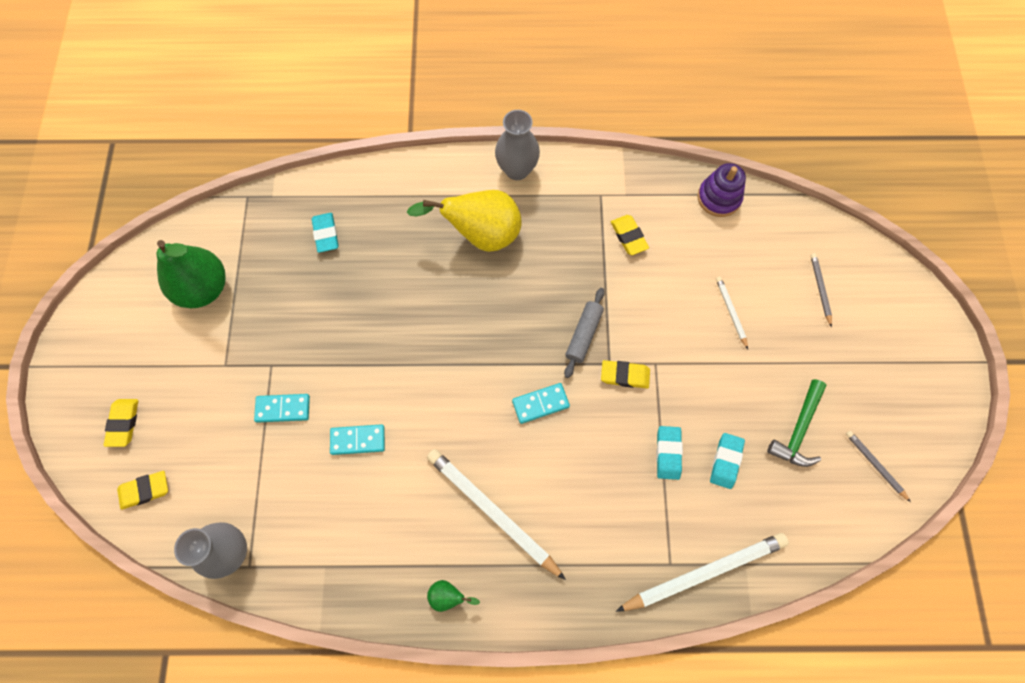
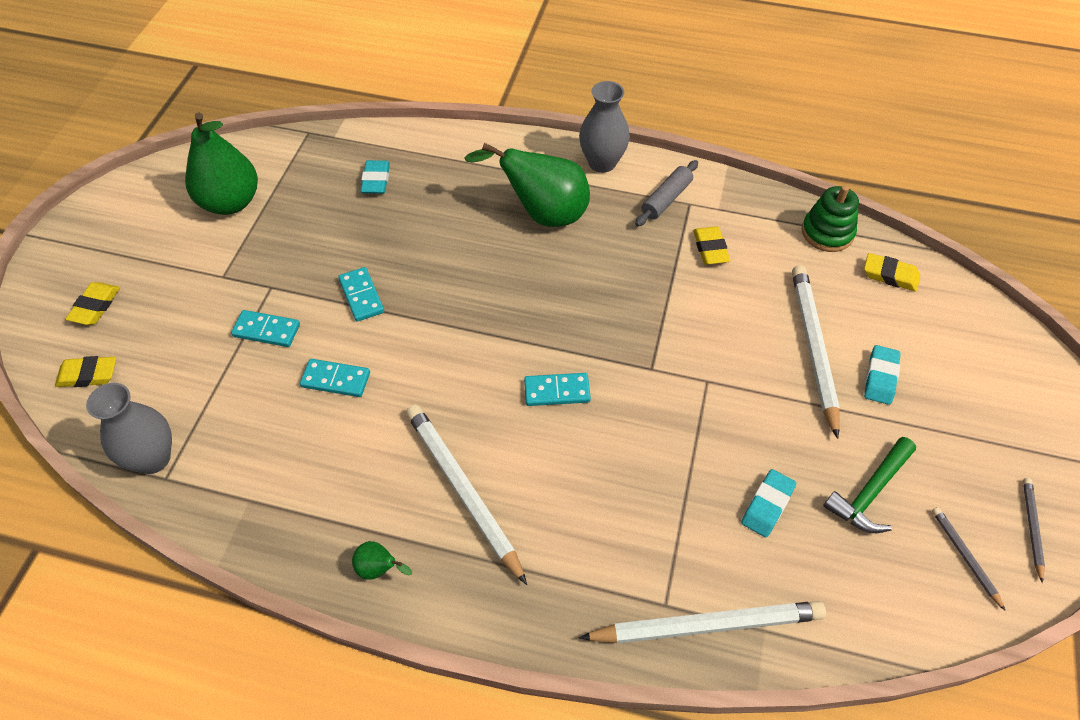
camera: 15 degrees right, 15 degrees down
yellow pear [407,190,522,252] -> green pear [464,143,590,227]
grey rolling pin [564,288,605,378] -> grey rolling pin moved to [635,160,698,226]
yellow eraser [601,360,650,388] -> yellow eraser moved to [864,253,920,291]
turquoise eraser [656,426,683,480] -> turquoise eraser moved to [864,345,901,405]
purple stacking toy [697,163,746,217] -> green stacking toy [802,185,859,252]
white pencil [716,277,748,349] -> white pencil [792,265,840,439], size x2.07
grey pencil [811,253,832,327] -> grey pencil moved to [1023,478,1045,583]
none -> turquoise domino [338,267,384,322]

